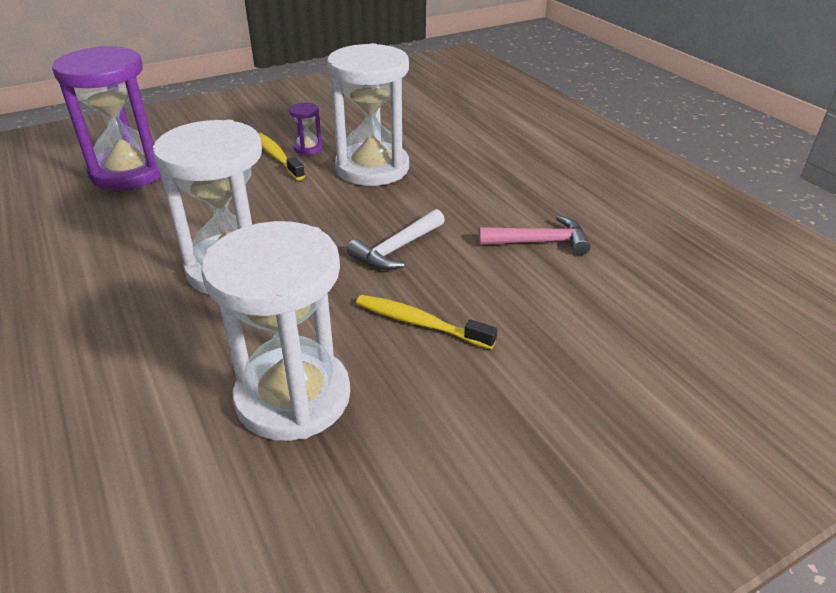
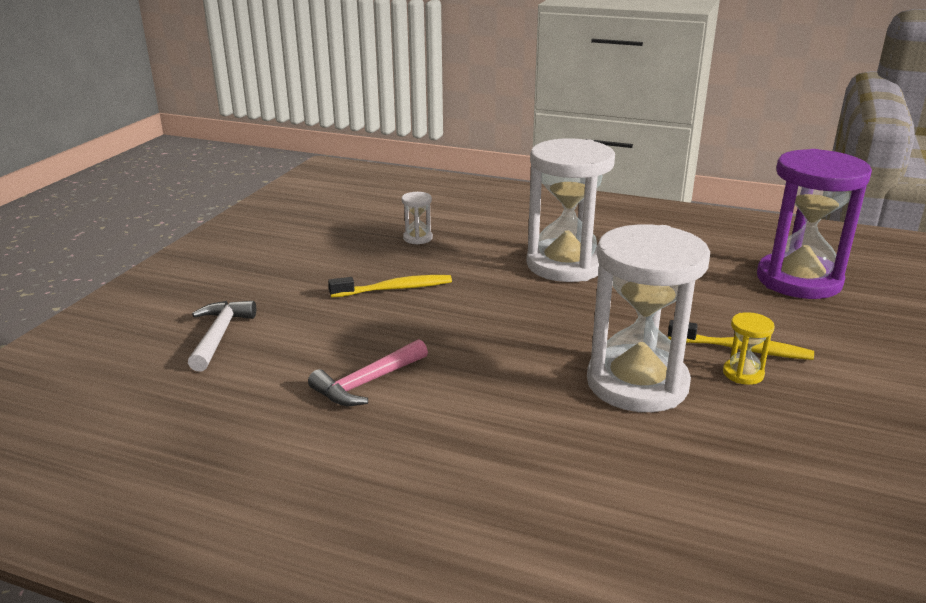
camera: 140 degrees right, 10 degrees down
white hourglass [201,221,350,441] -> white hourglass [402,192,433,245], size x0.40
purple hourglass [289,103,322,155] -> yellow hourglass [723,312,775,385]
white hammer [347,209,445,270] -> white hammer moved to [188,301,256,371]

